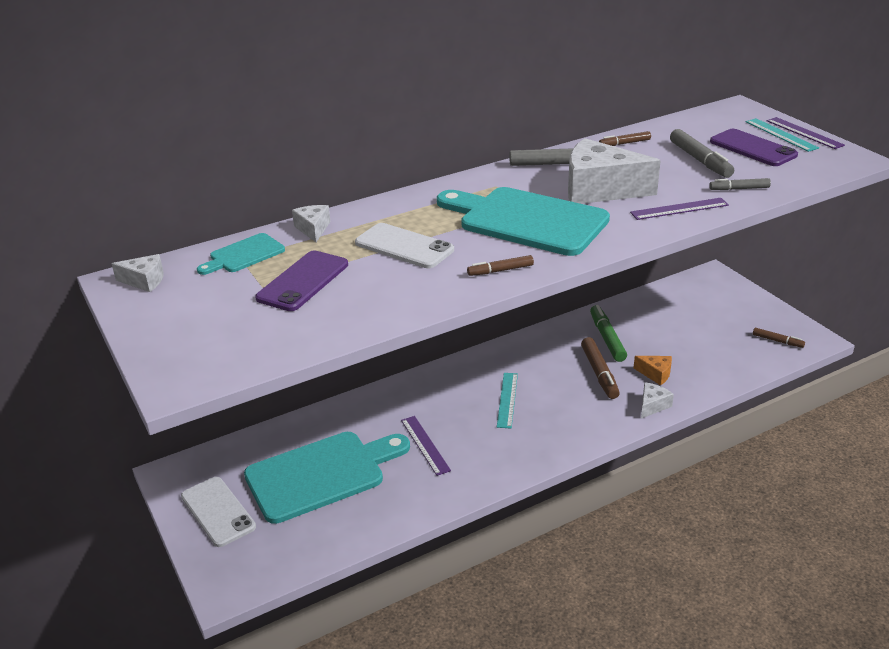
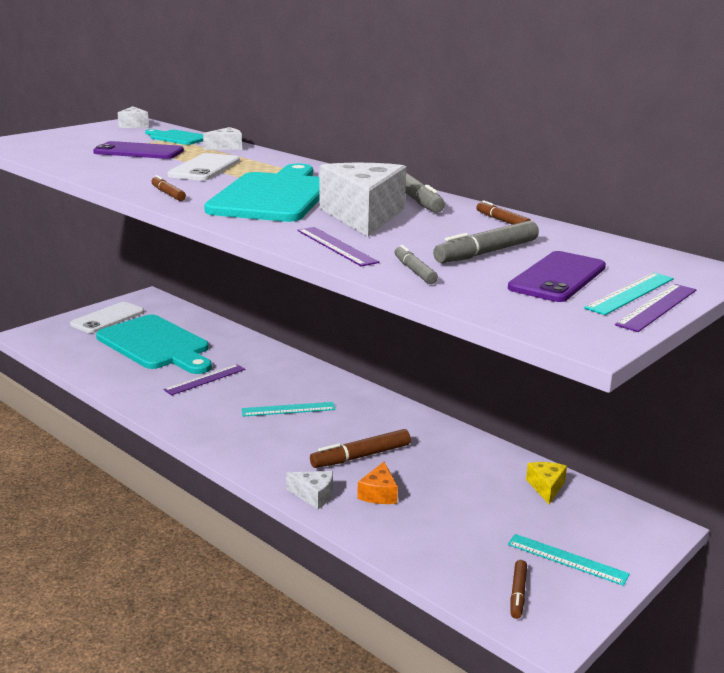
camera: 70 degrees right, 10 degrees down
green marker [590,305,627,362] -> none
none -> turquoise ruler [508,534,630,586]
none -> yellow cheese [526,462,567,504]

